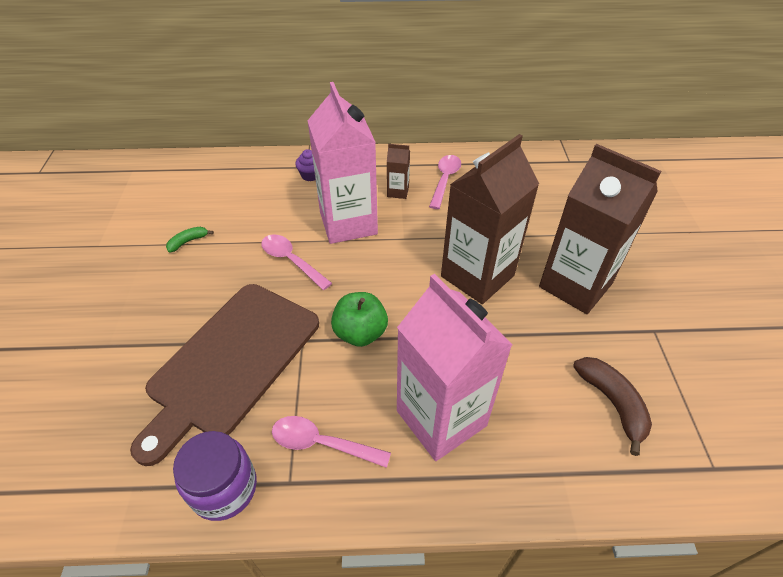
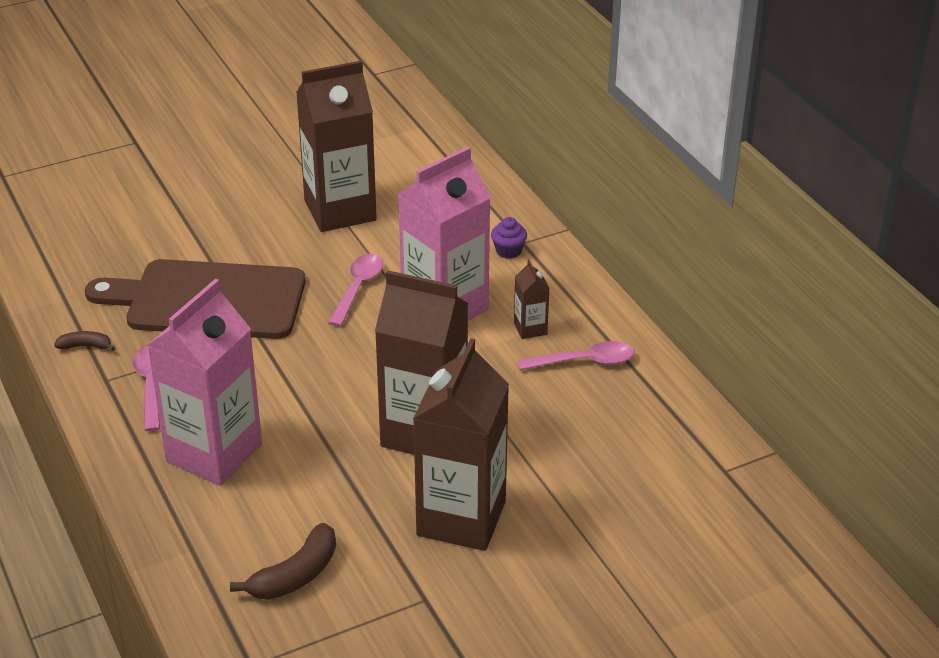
camera: 65 degrees right, 10 degrees down
green banana [166,227,214,253] -> brown carton [296,61,377,232]
purple jar [173,431,257,521] -> brown banana [54,331,115,351]
green apple [331,292,388,347] -> none

